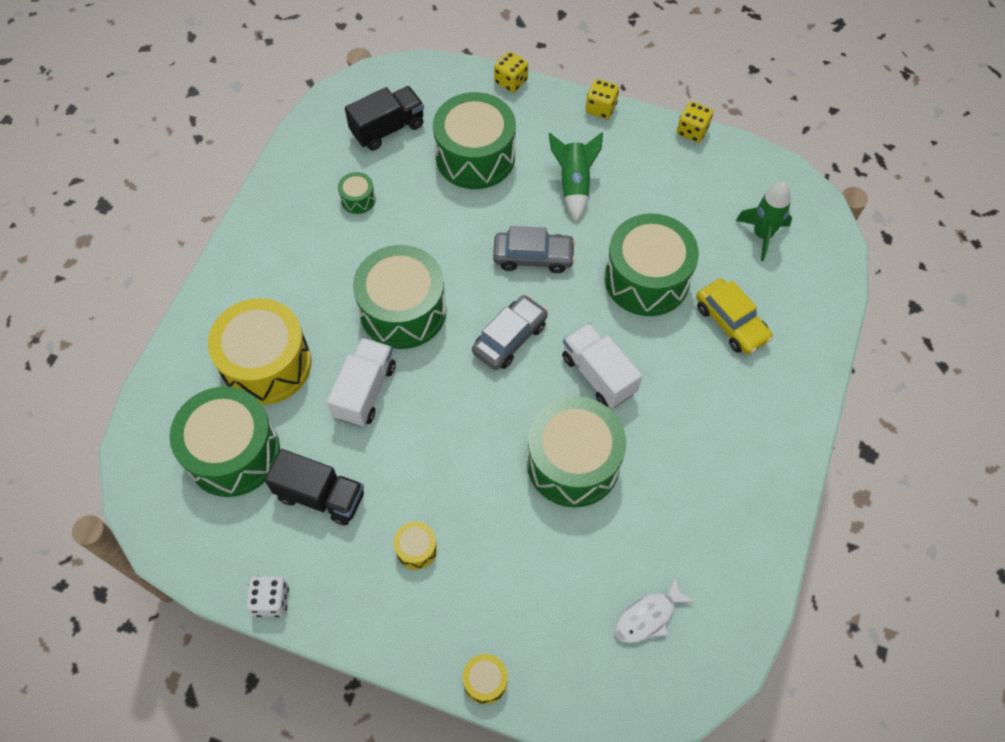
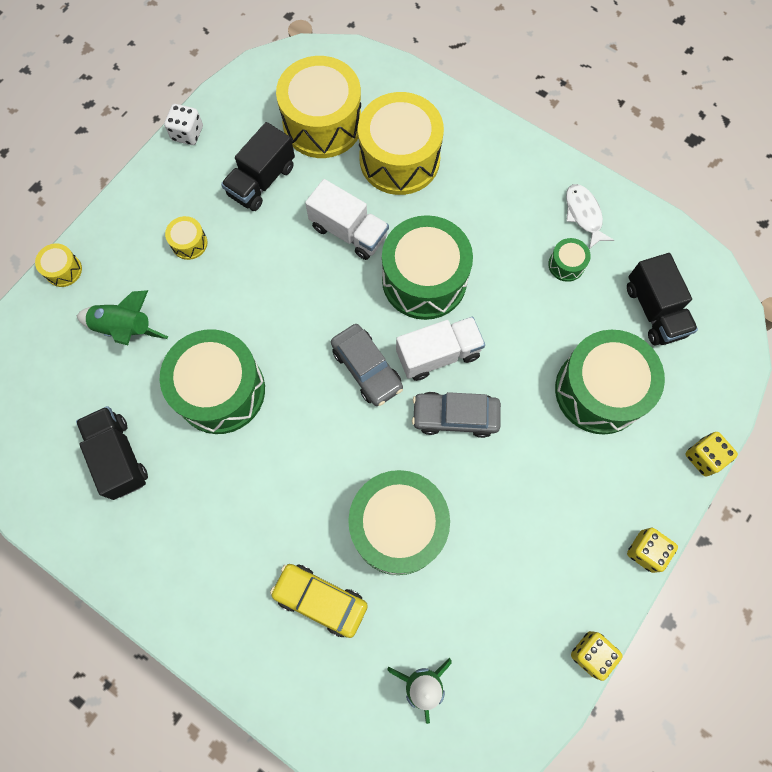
camera: 105 degrees right, 10 degrees up
green drum [169,386,280,497] -> yellow drum [276,56,361,158]
grey car [493,226,576,273] -> grey car turned 75 degrees clockwise [412,392,501,438]
green rocket [549,132,603,221] -> green rocket moved to [77,290,168,345]
white truck [562,323,642,408] -> white truck moved to [396,316,485,381]
white fish [615,576,695,643] -> white fish moved to [566,184,614,249]
yellow car [696,278,773,354] -> yellow car turned 45 degrees clockwise [270,564,368,638]
none -> black truck [76,406,148,500]

